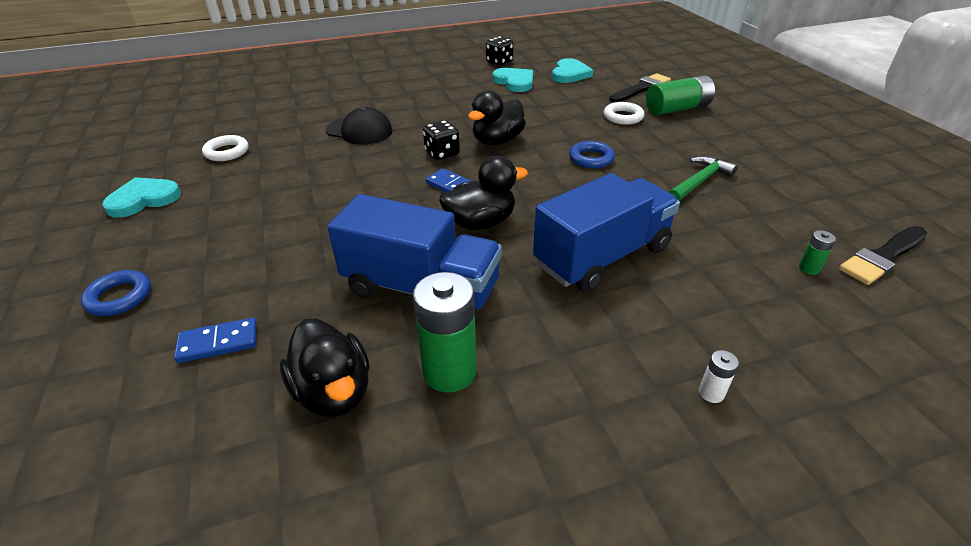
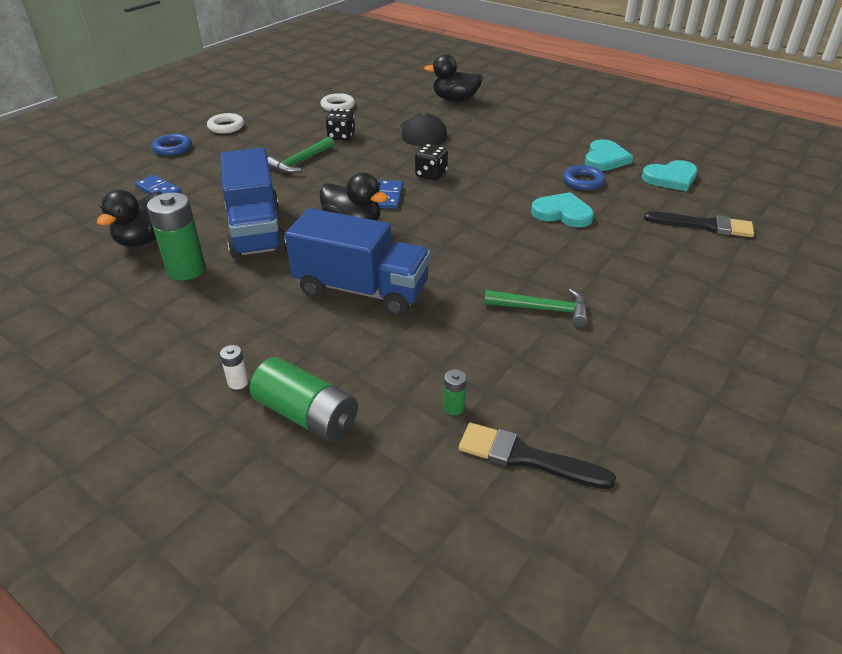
camera: 55 degrees right, 0 degrees up
turquoise heart [102,177,181,218] -> turquoise heart moved to [531,192,594,228]
black duck [468,90,526,145] -> black duck moved to [424,54,483,102]
black dice [486,36,514,66] -> black dice moved to [326,109,355,141]
blue ring [569,141,615,168] -> blue ring moved to [563,165,605,190]
white ring [604,102,644,125] -> white ring moved to [207,113,244,134]
green battery [646,75,715,115] -> green battery moved to [250,357,358,442]
none -> green hammer [267,137,334,173]

